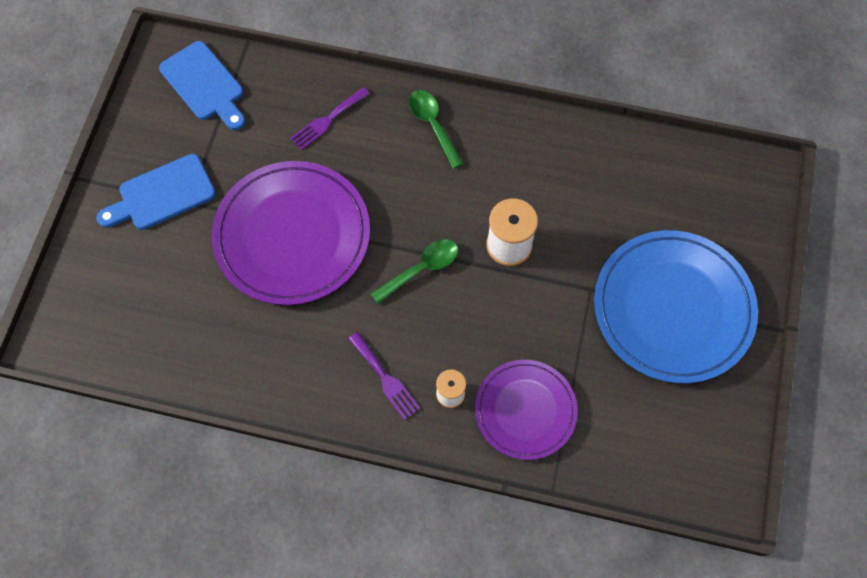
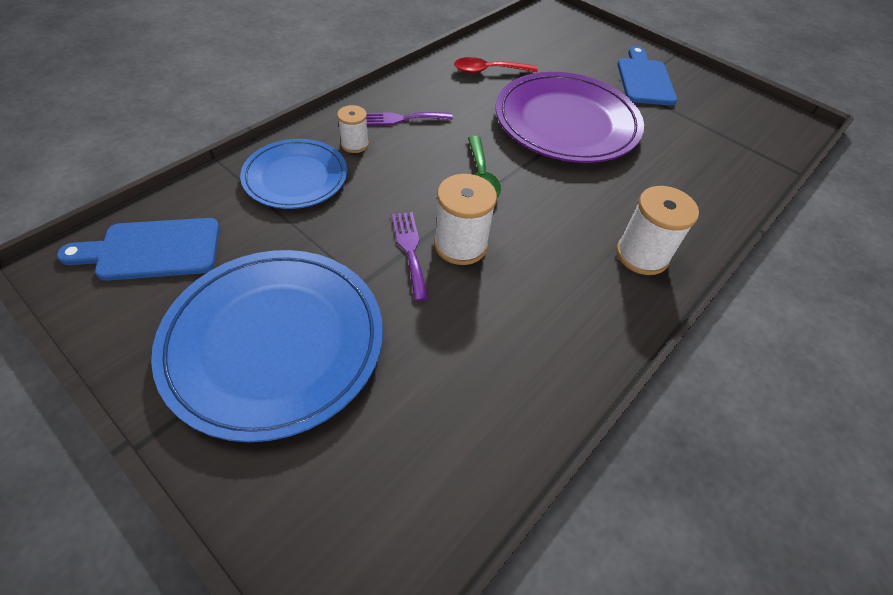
camera: 115 degrees right, 15 degrees down
blue cutting board [159,41,245,130] -> blue cutting board moved to [57,218,220,281]
purple fork [290,87,370,150] -> purple fork moved to [392,212,429,301]
green spoon [409,90,464,169] -> white spool [616,186,699,275]
purple plate [475,360,577,460] -> blue plate [240,139,347,209]
none -> red spoon [454,57,538,73]

